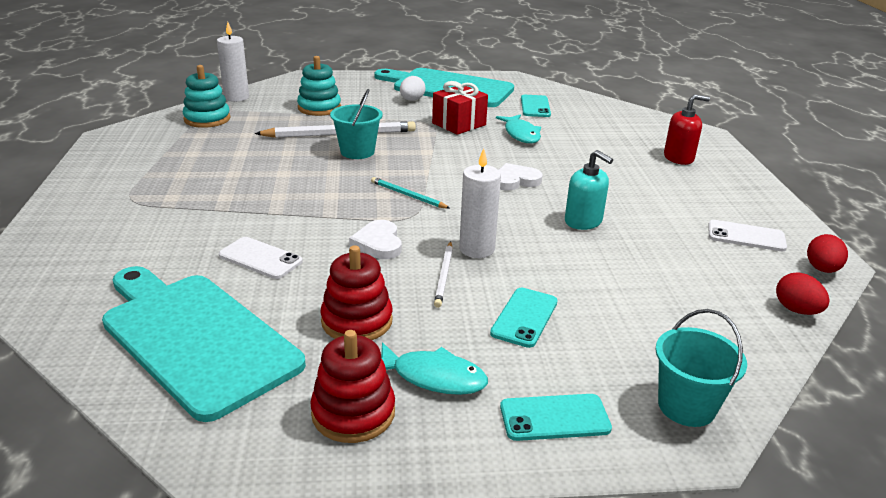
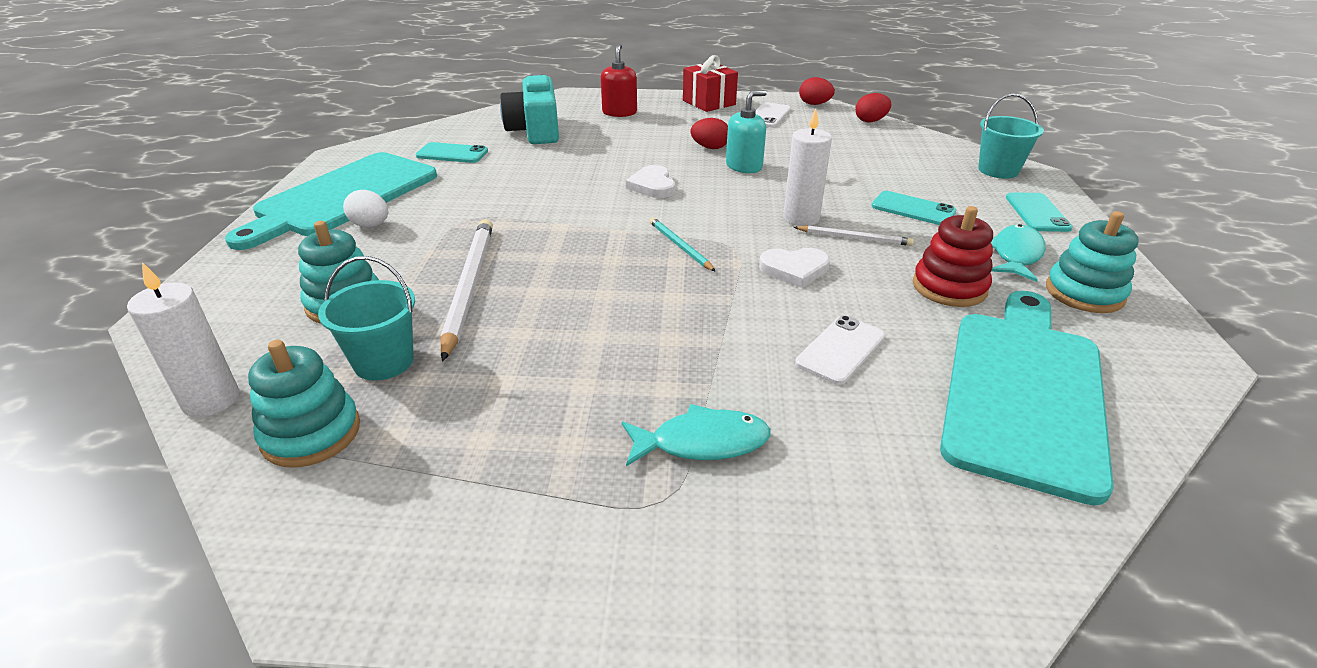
camera: 80 degrees left, 5 degrees up
turquoise cutting board [102,266,306,422] -> turquoise cutting board turned 150 degrees clockwise [940,291,1114,505]
red stacking toy [310,330,395,443] -> turquoise stacking toy [1046,211,1139,313]
turquoise bucket [330,89,383,159] -> turquoise bucket moved to [318,256,415,381]
turquoise pencil [371,177,450,209] -> turquoise pencil turned 105 degrees clockwise [649,217,716,272]
red gift [432,81,488,135] -> red gift moved to [683,55,738,112]
turquoise fish [496,114,541,143] -> turquoise fish moved to [622,404,771,466]
none -> turquoise camera [500,73,559,144]
none -> red egg [691,118,728,149]

